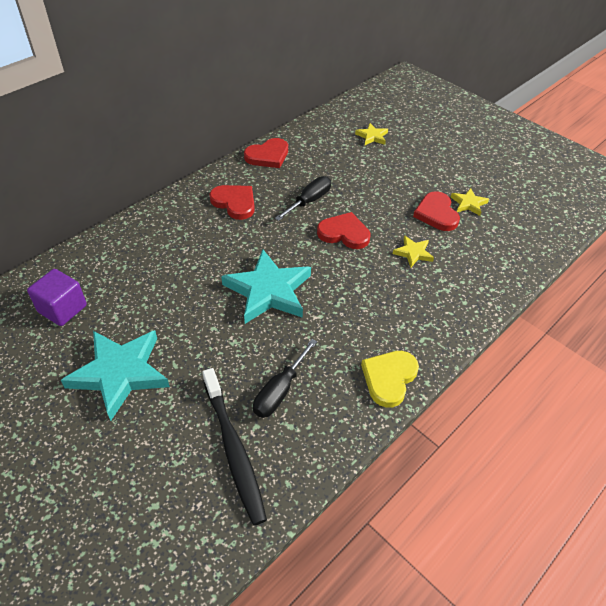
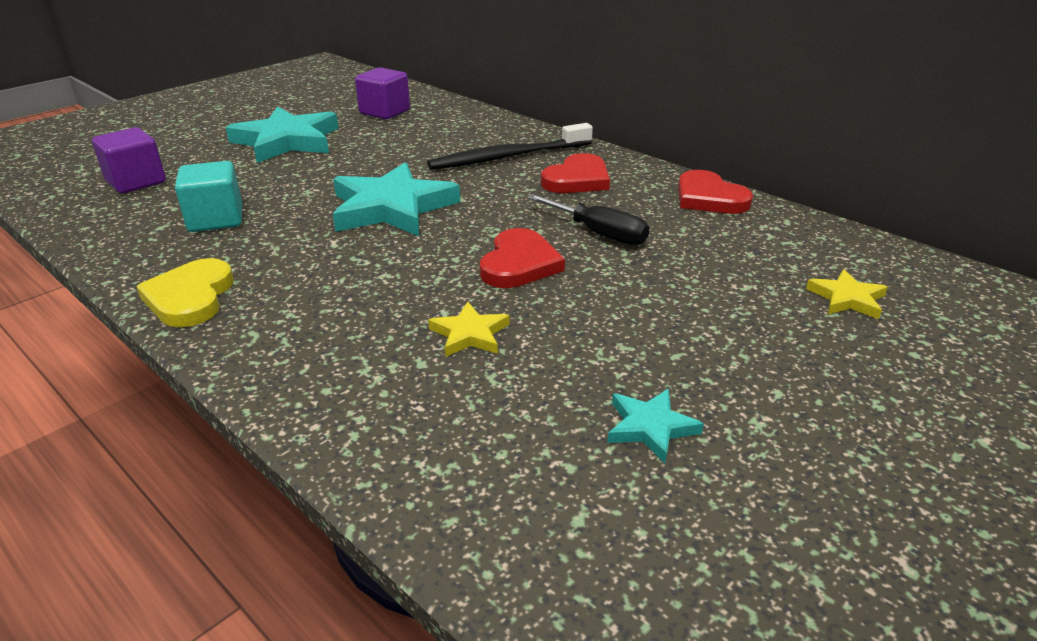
camera: 90 degrees right, 15 degrees down
black toothbrush [202,368,267,526] -> black toothbrush moved to [427,123,593,170]
black screwdriver [253,339,317,418] -> turquoise cube [175,161,242,232]
yellow heart [361,351,419,408] -> yellow heart turned 120 degrees counterclockwise [136,258,234,327]
red heart [413,191,460,231] -> none
yellow star [451,188,489,216] -> turquoise star [607,389,704,463]
none -> purple cube [92,127,166,193]

